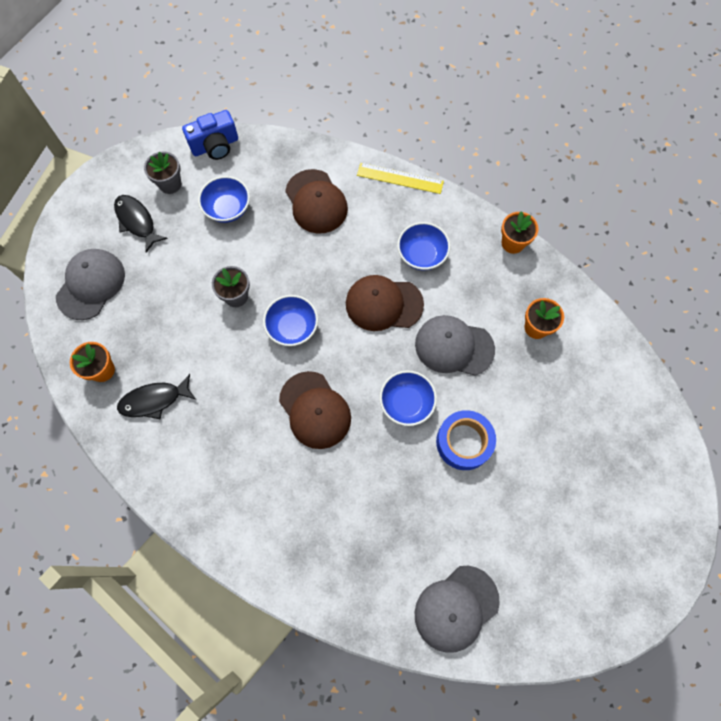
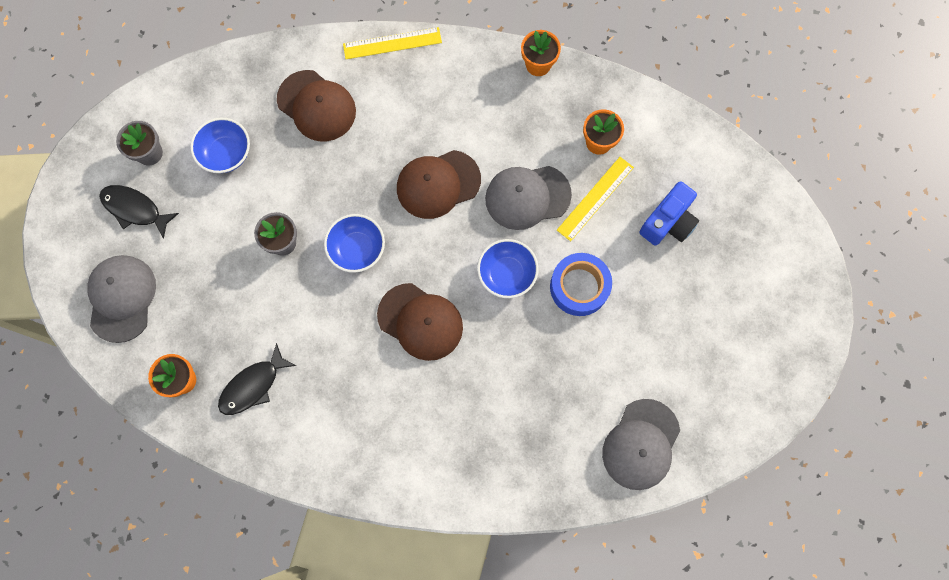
camera: 25 degrees left, 5 degrees up
blue camera [182,110,238,160] -> blue camera moved to [639,181,699,246]
blue bowl [397,222,450,270] -> none
none -> yellow ruler [557,157,634,241]

